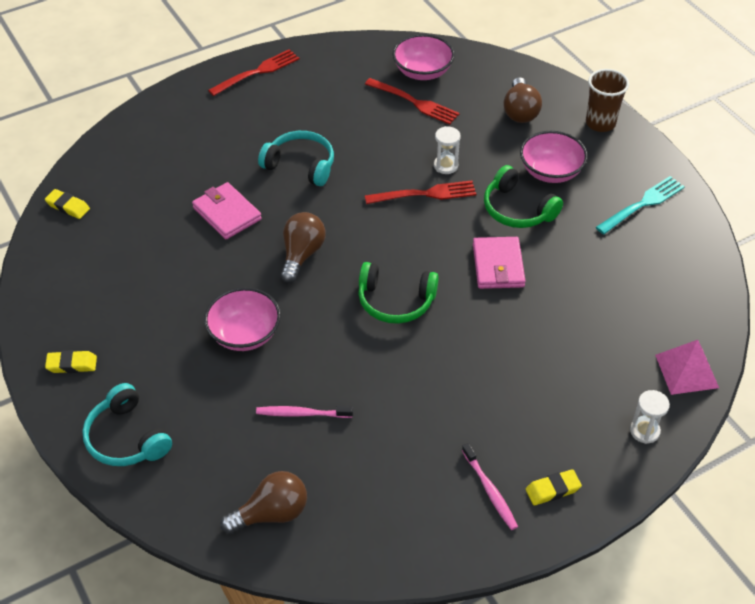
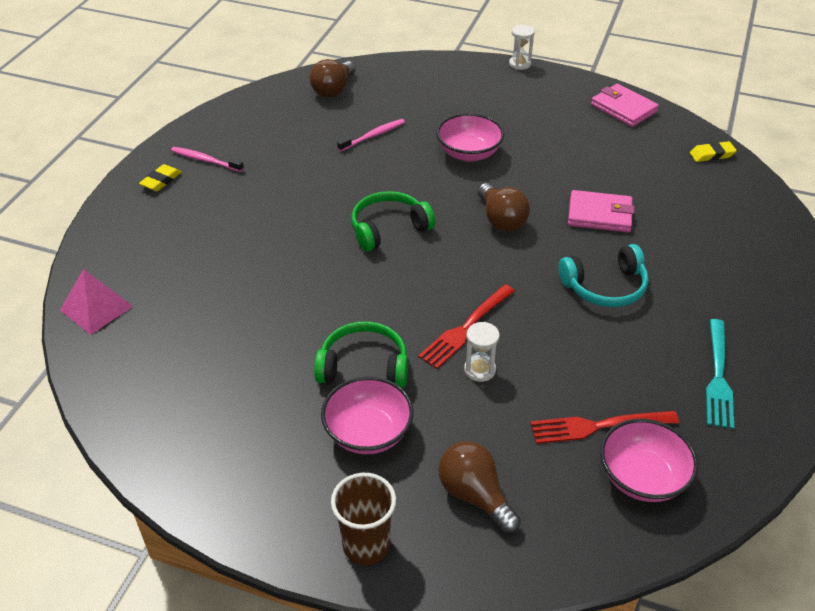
camera: 140 degrees right, 5 degrees down
yellow eraser [45,350,97,373] -> none
turquoise headphones [82,383,172,466] -> none
red fork [208,49,299,96] -> none
pink wallet [473,237,526,289] -> pink wallet moved to [591,84,659,127]
turquoise fork [596,176,685,235] -> turquoise fork moved to [706,319,734,429]
white hourglass [630,390,670,444] -> white hourglass moved to [509,25,535,70]

